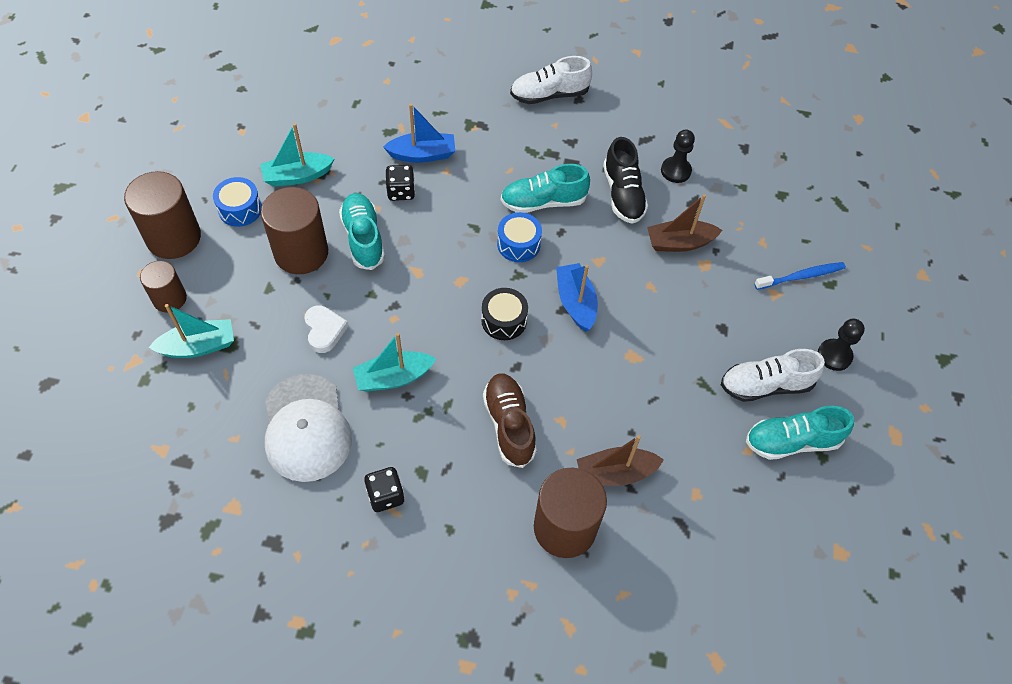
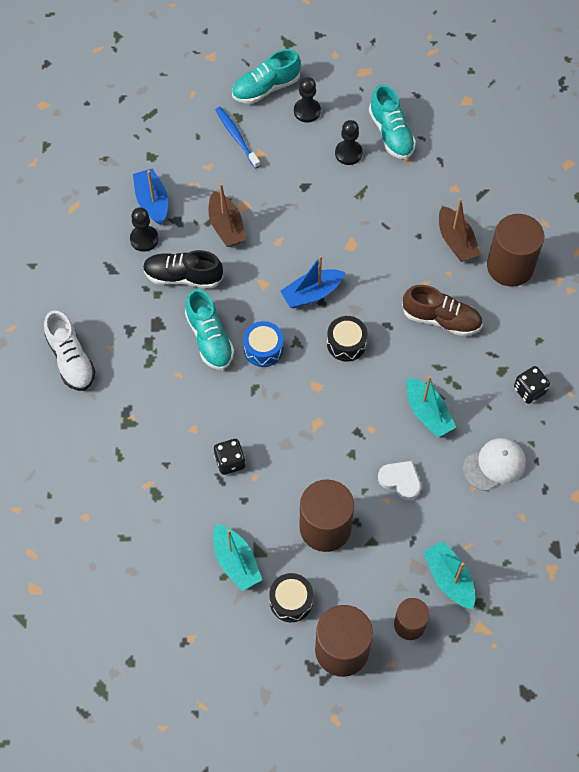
camera: 100 degrees left, 5 degrees up
blue drum [213,177,262,227] -> black drum [269,573,313,622]
white cap [265,374,352,482] -> white cap [463,438,526,491], size x0.66
white heart [304,305,349,353] -> white heart turned 60 degrees clockwise [378,461,421,500]
turquoise shoe [339,193,385,270] -> turquoise shoe moved to [232,49,301,104]
blue boat [383,103,455,163] -> blue boat moved to [133,169,168,225]
brown shoe [483,373,537,468] -> brown shoe turned 135 degrees counterclockwise [402,285,483,336]
black shoe [603,137,648,224] -> black shoe turned 150 degrees counterclockwise [143,250,223,289]
white shoe [721,349,825,402] -> black pawn [335,120,363,165]

